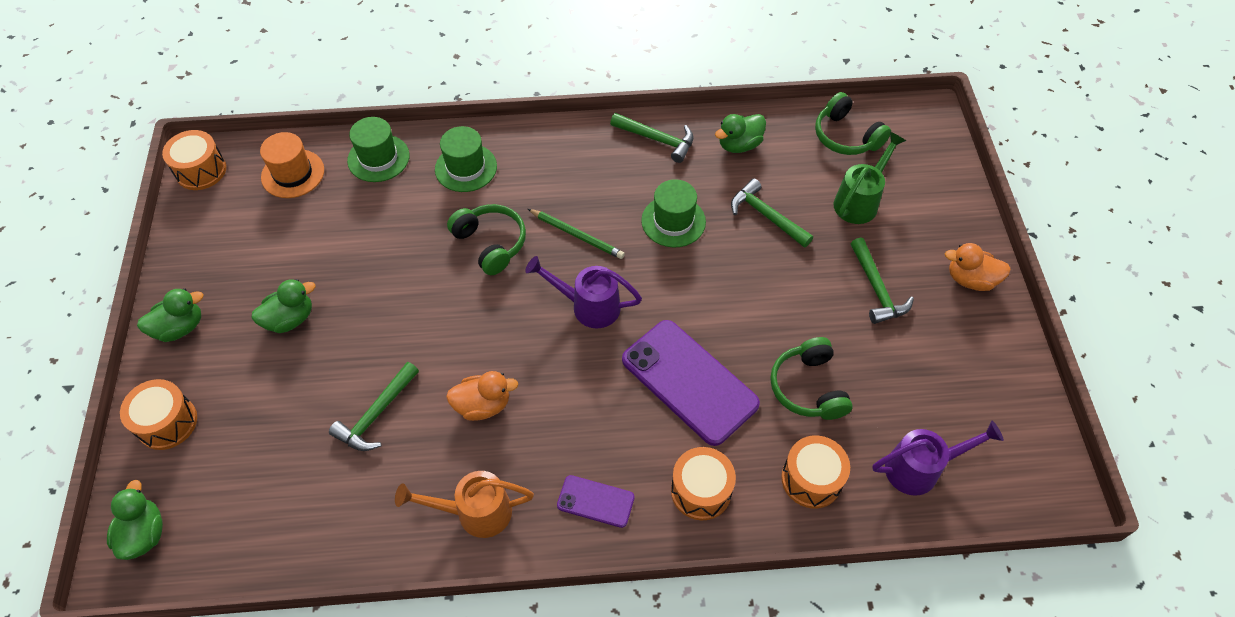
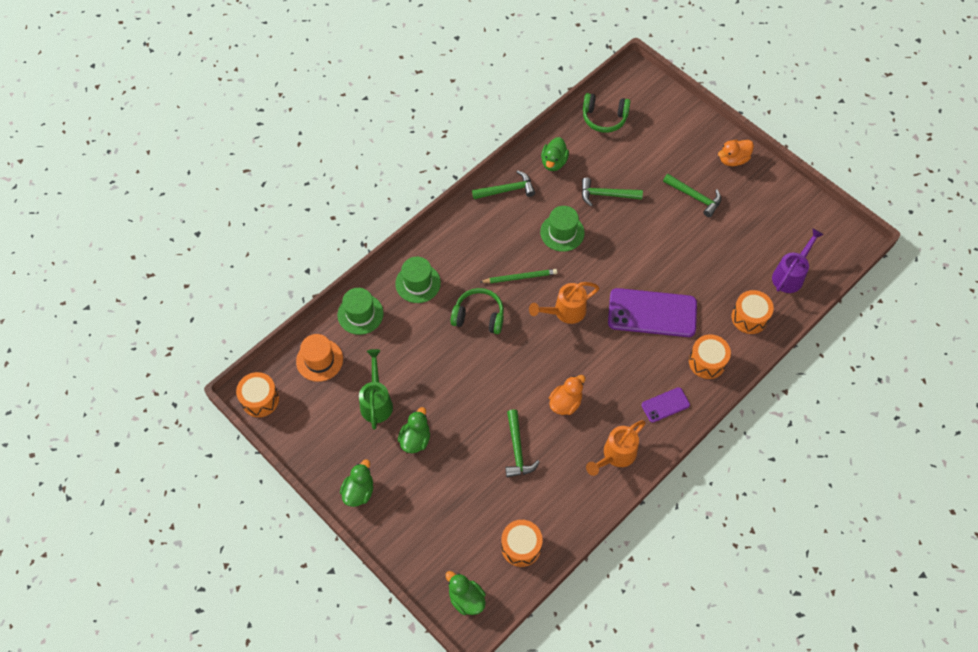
camera: 40 degrees left, 5 degrees up
orange drum [120,379,197,450] -> orange drum moved to [501,520,543,567]
purple watering can [525,256,642,329] -> orange watering can [529,282,600,324]
green headphones [770,337,853,420] -> none
green watering can [834,132,906,224] -> green watering can moved to [359,349,393,430]

